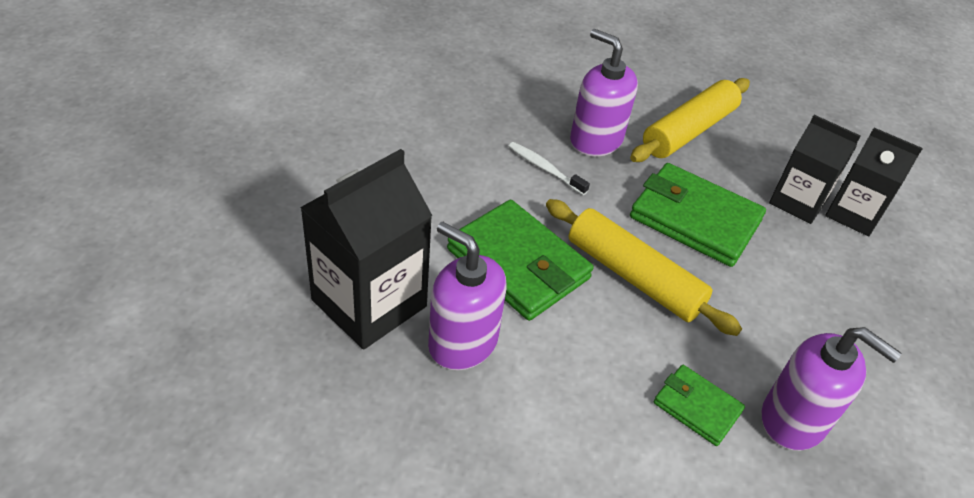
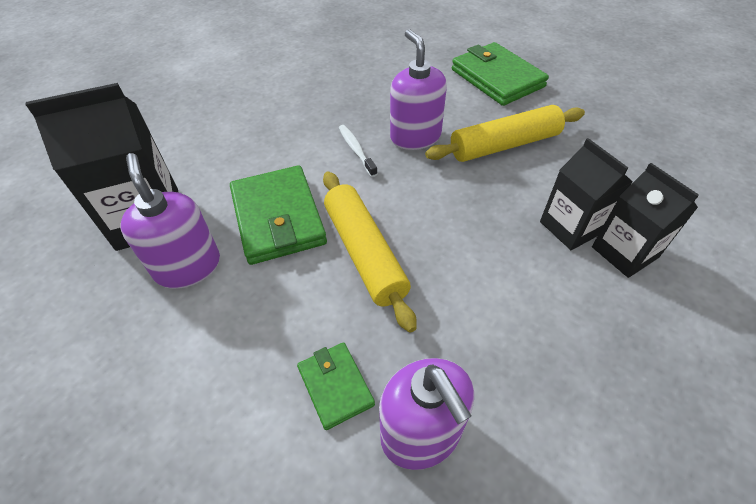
camera: 30 degrees right, 5 degrees up
green wallet [630,163,766,267] -> green wallet moved to [452,42,549,106]

